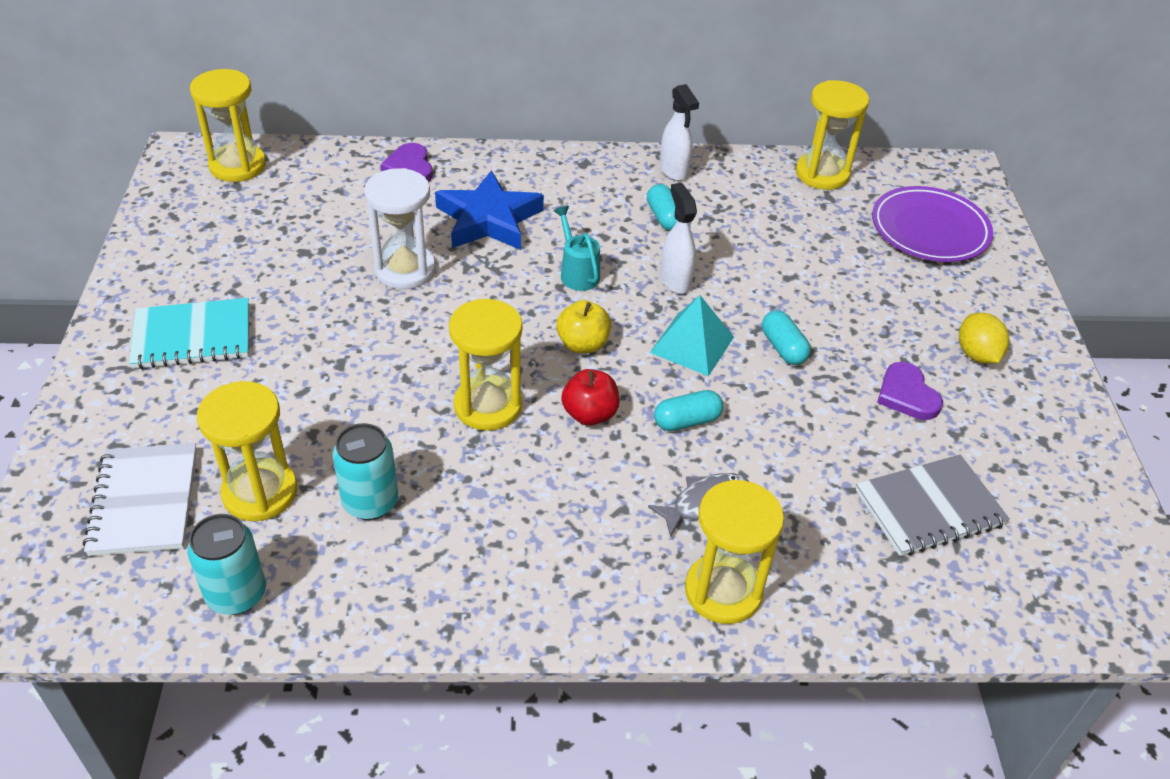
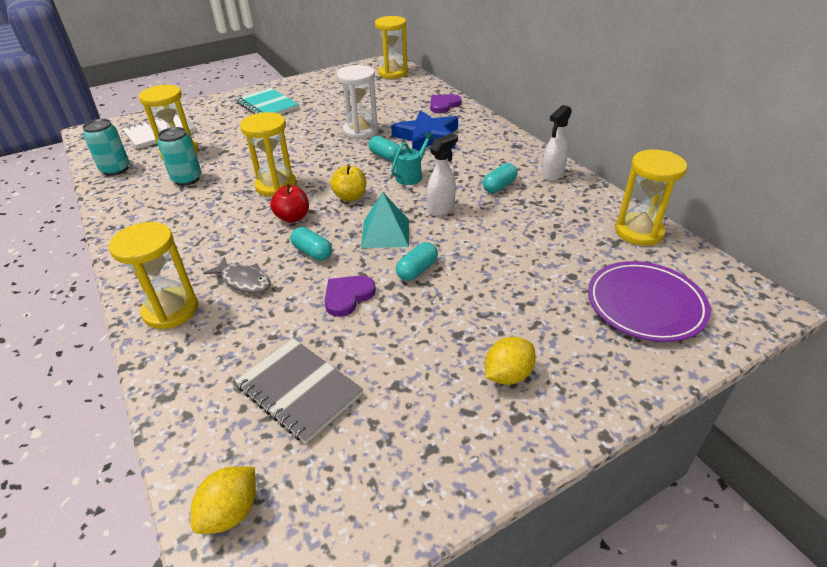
camera: 65 degrees right, 5 degrees down
purple heart [877,362,943,420] -> purple heart moved to [325,276,376,317]
none -> yellow lemon [191,467,256,534]
none -> turquoise capsule [369,136,400,161]

